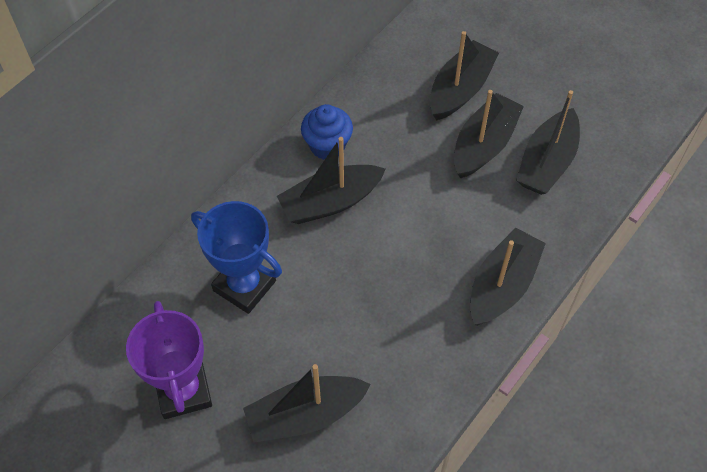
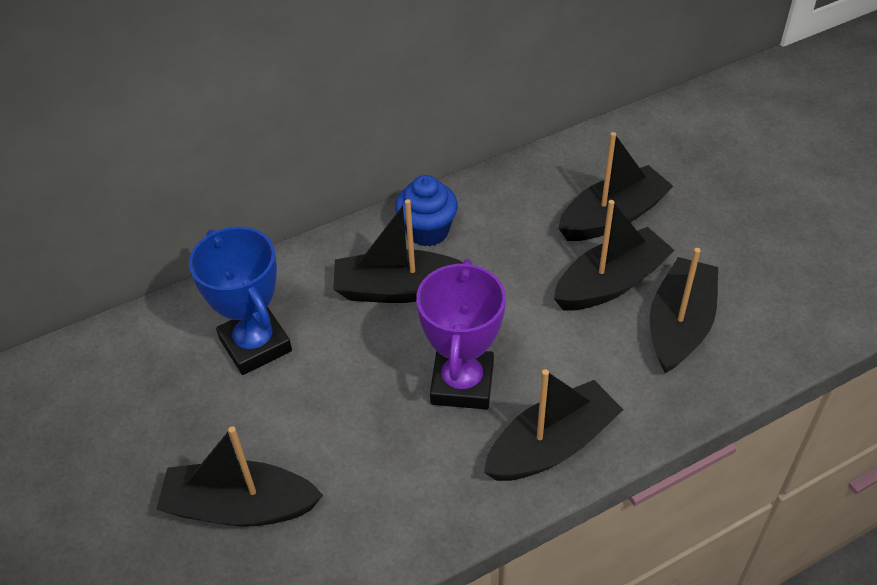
camera: 25 degrees right, 10 degrees down
purple trophy [126,301,212,419] -> purple trophy moved to [416,259,506,410]
black boat [516,90,580,195] -> black boat turned 150 degrees clockwise [650,248,718,373]

